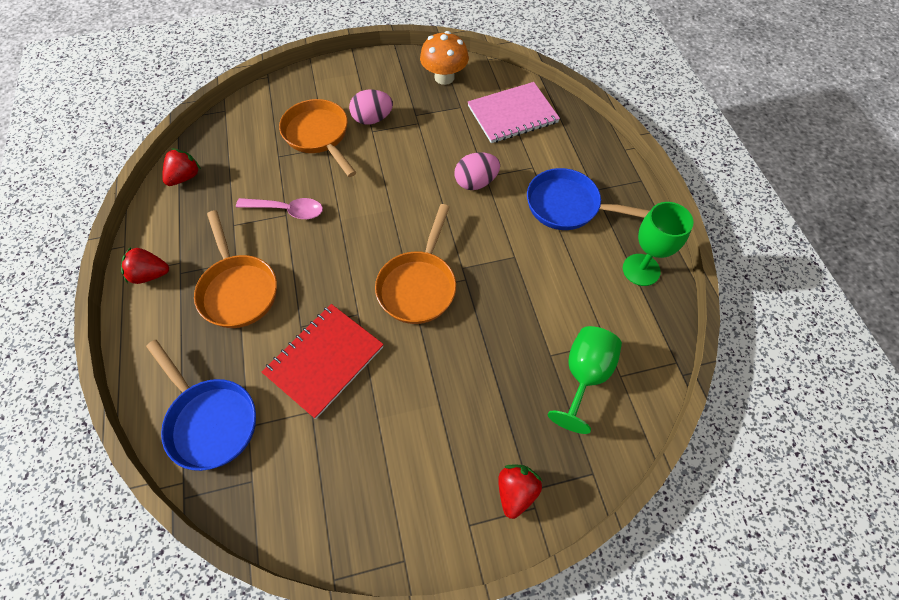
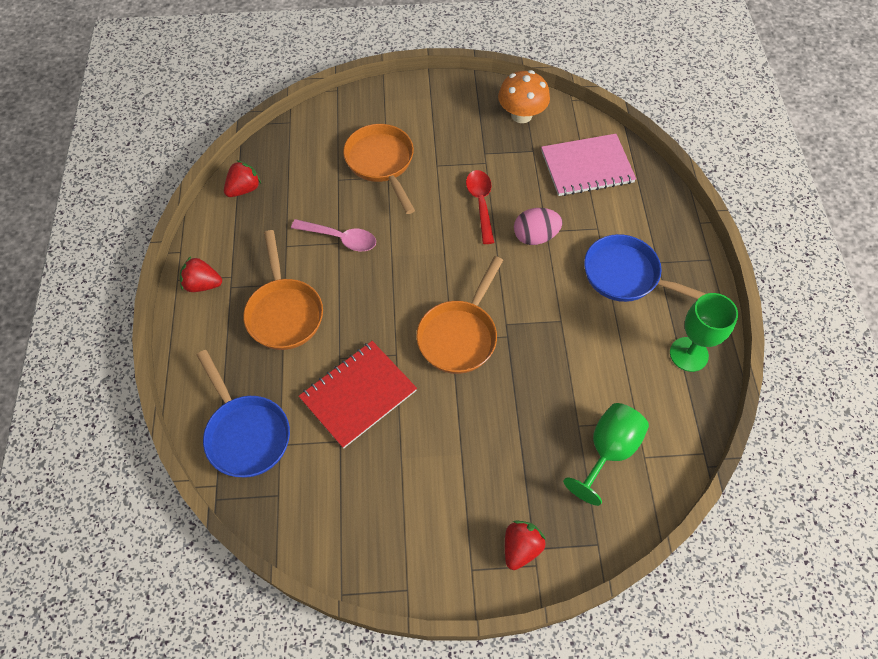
camera: 10 degrees right, 0 degrees up
pink egg [349,89,393,125] -> none
none -> red spoon [466,170,494,244]

